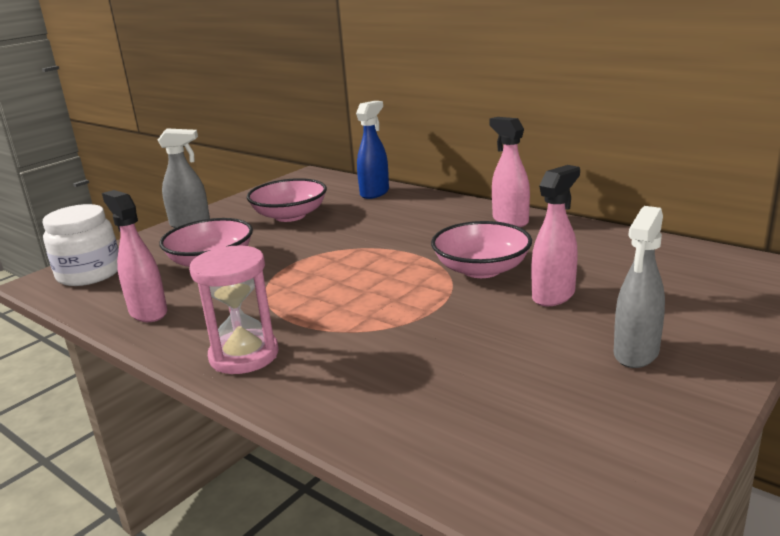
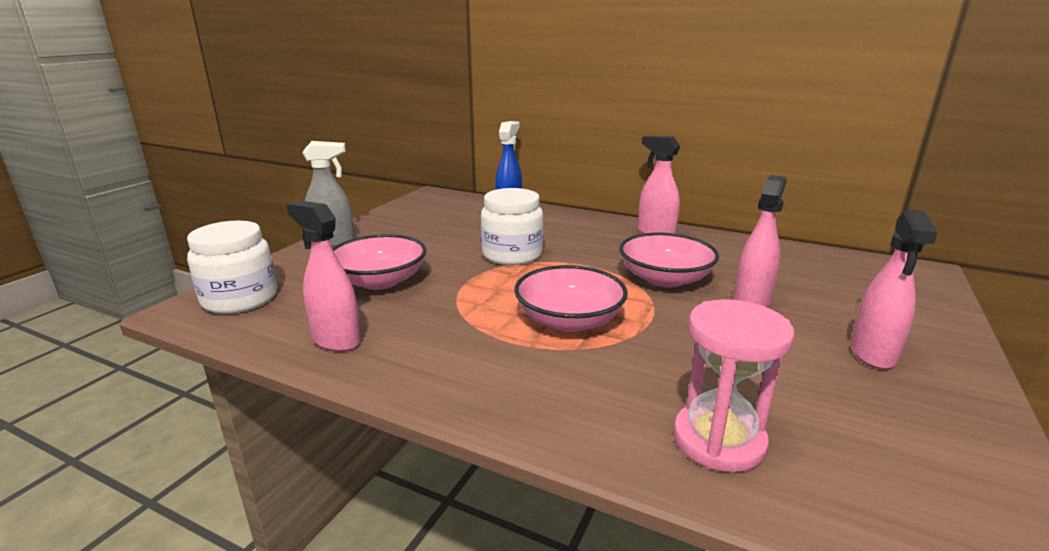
camera: 15 degrees left, 0 degrees up
pink hourglass [189,246,279,374] -> pink hourglass moved to [673,299,795,472]
pink bowl [247,178,327,222] -> pink bowl moved to [514,265,628,332]
grey spray bottle [614,206,665,368] -> pink spray bottle [851,209,938,369]
none -> white jar [481,188,543,265]

